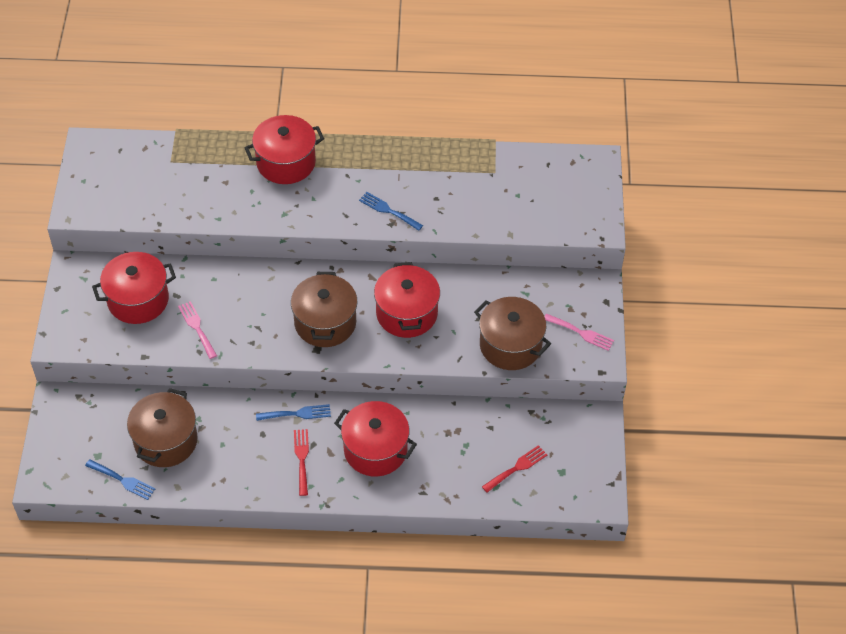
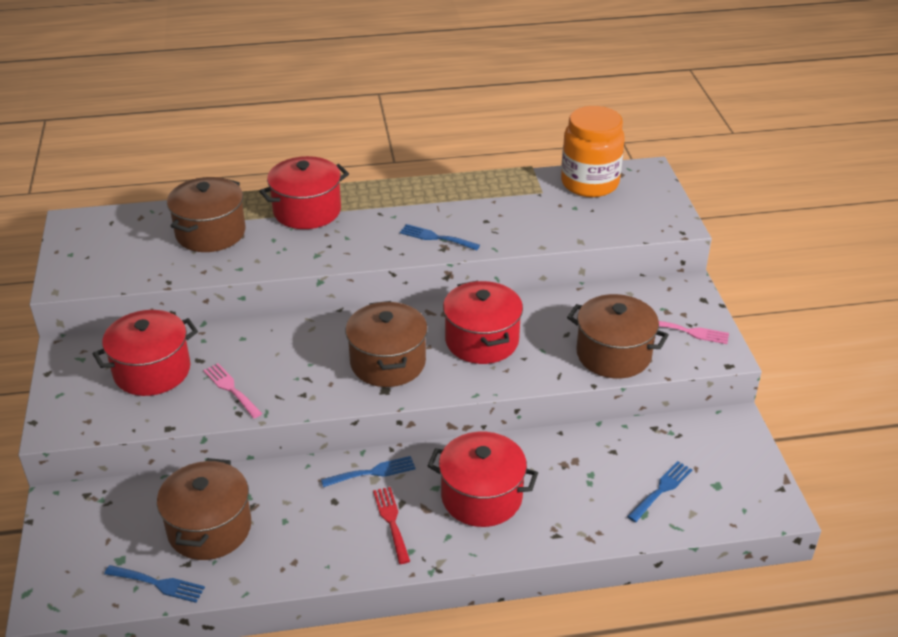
camera: 10 degrees left, 15 degrees down
red fork [482,445,547,493] -> blue fork [627,461,693,522]
none -> brown pot [167,177,246,252]
none -> orange jar [561,106,625,197]

